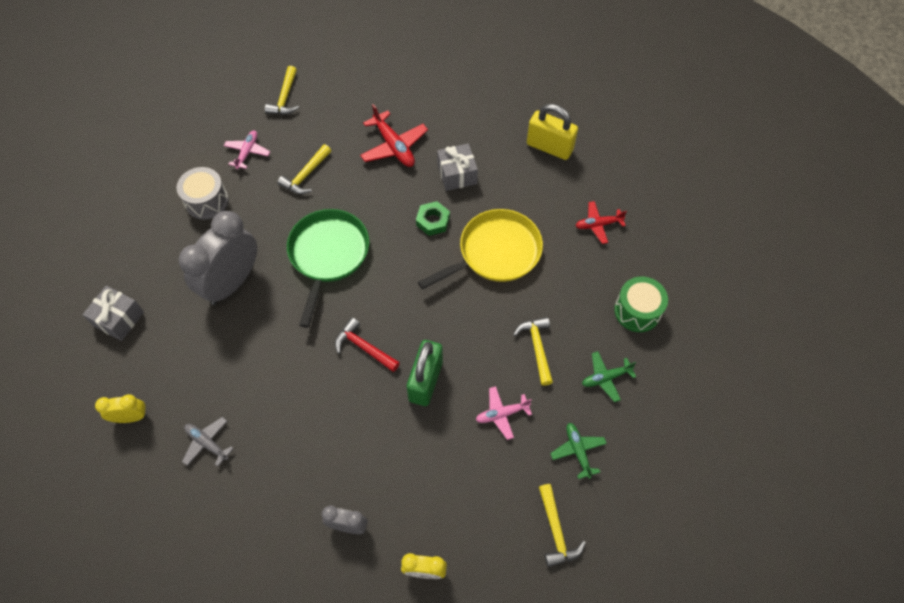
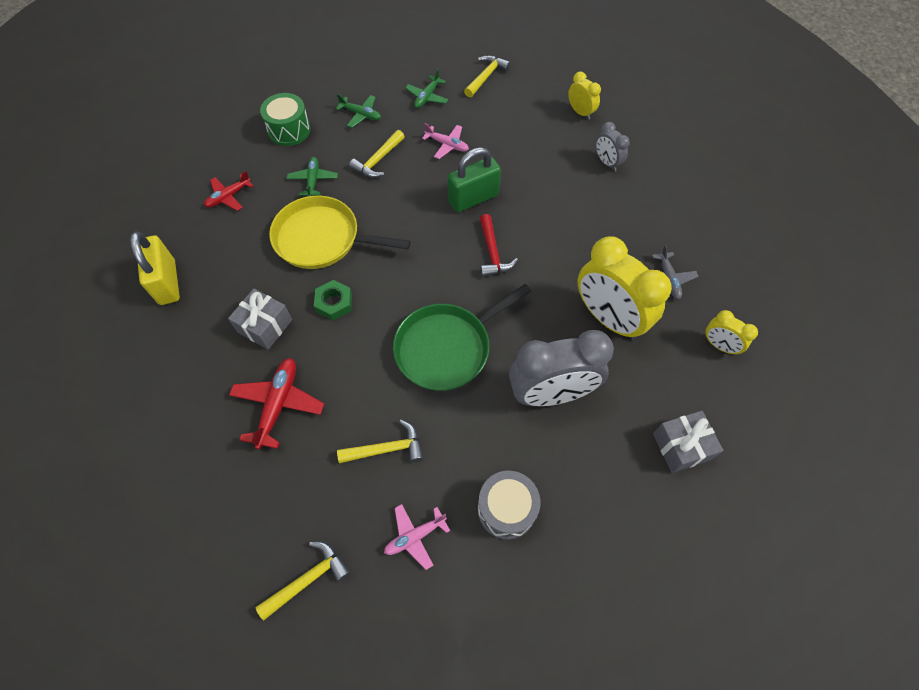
camera: 135 degrees left, 0 degrees up
red plane [575,201,627,244] -> red plane turned 105 degrees clockwise [204,171,253,211]
none -> green plane [287,157,338,196]
none -> yellow clock [577,236,672,340]

